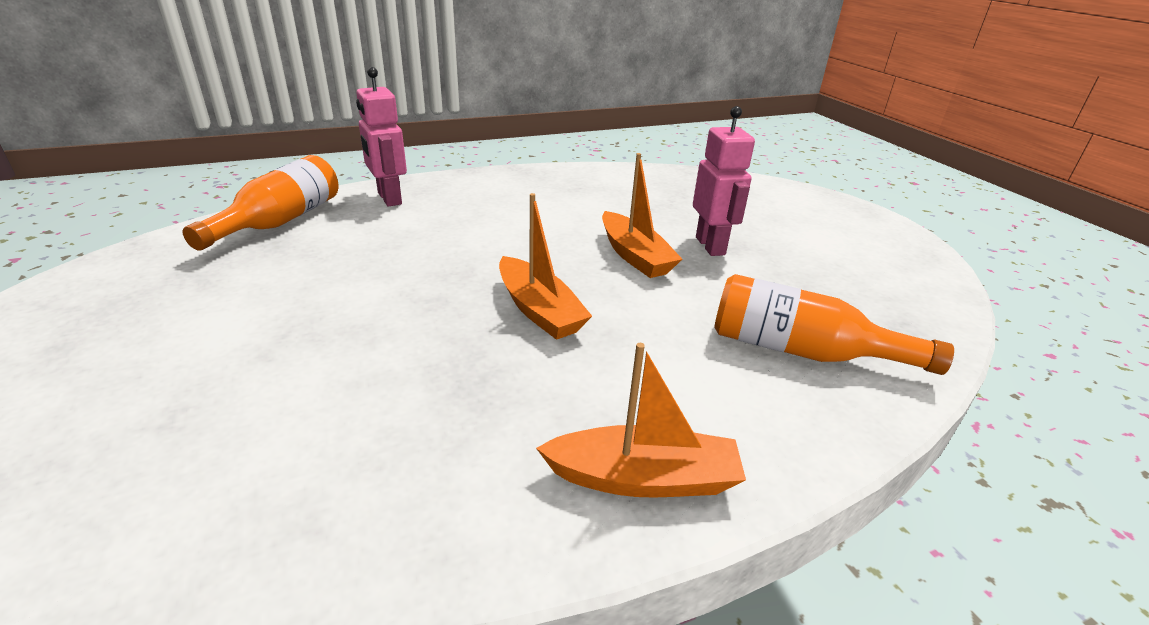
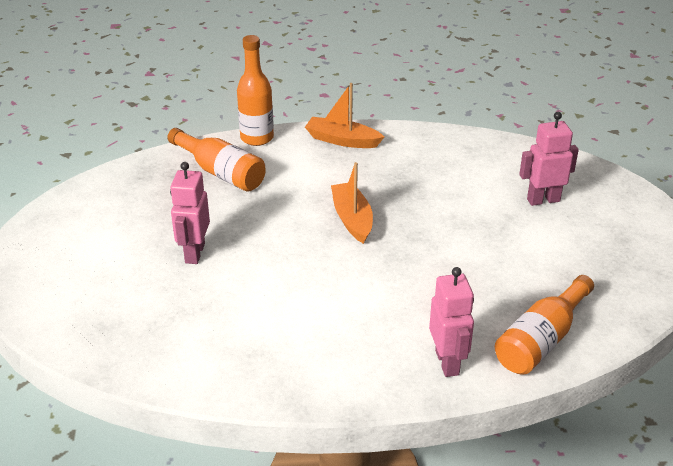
camera: 160 degrees left, 5 degrees up
orange boat [602,153,682,278] -> none
none -> orange bottle [237,35,274,146]
none -> pink robot [519,112,579,206]

